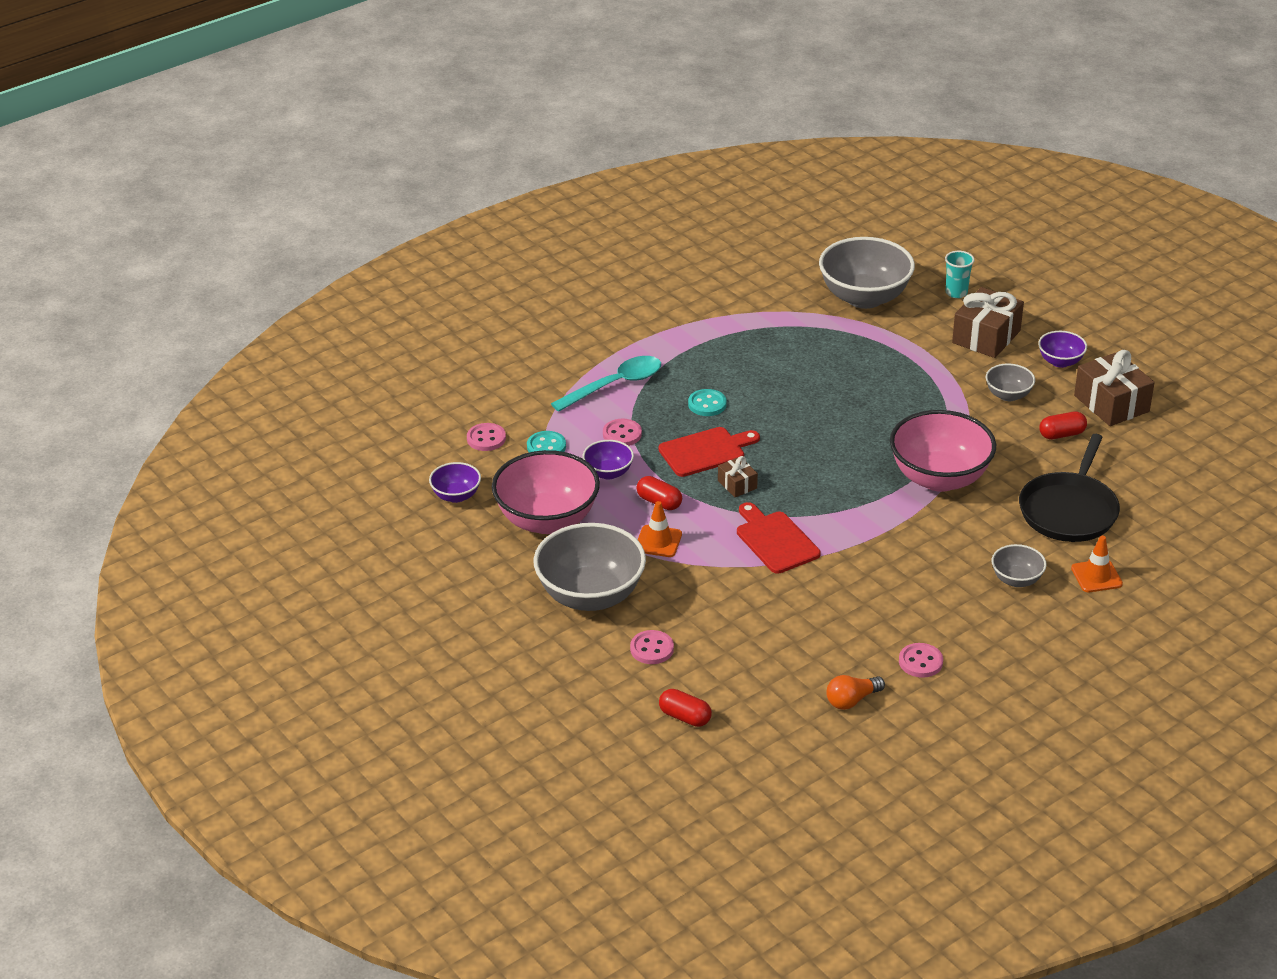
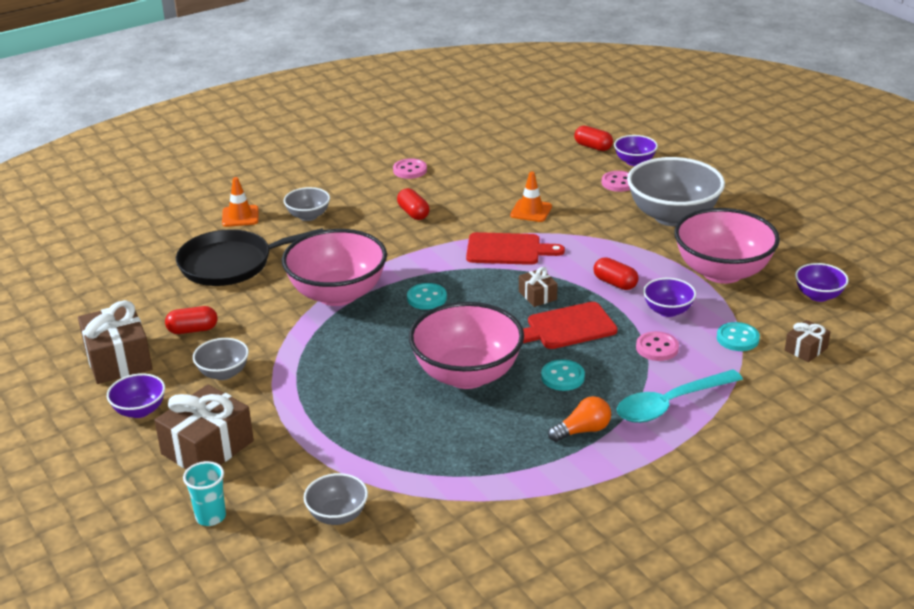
camera: 175 degrees left, 5 degrees down
pink button [467,423,506,451] -> brown gift [785,320,831,362]
orange traffic cone [638,501,682,557] -> orange traffic cone moved to [510,171,552,222]
red cutting board [737,502,821,574] -> red cutting board turned 60 degrees counterclockwise [466,232,565,265]
grey bowl [819,237,915,309] -> grey bowl [304,473,368,525], size x0.49
orange light bulb [826,675,885,710] -> orange light bulb moved to [548,396,611,442]
black pan [1019,434,1120,542] -> black pan turned 135 degrees counterclockwise [176,228,323,286]
none -> red capsule [397,188,429,220]
none -> turquoise button [407,283,447,310]
none -> pink bowl [409,302,524,389]
none -> purple bowl [614,135,658,166]

